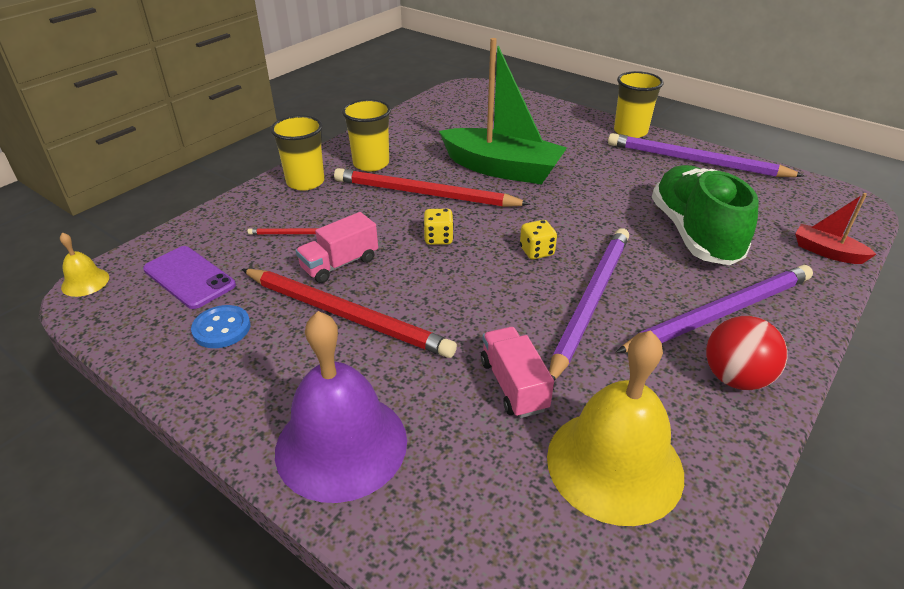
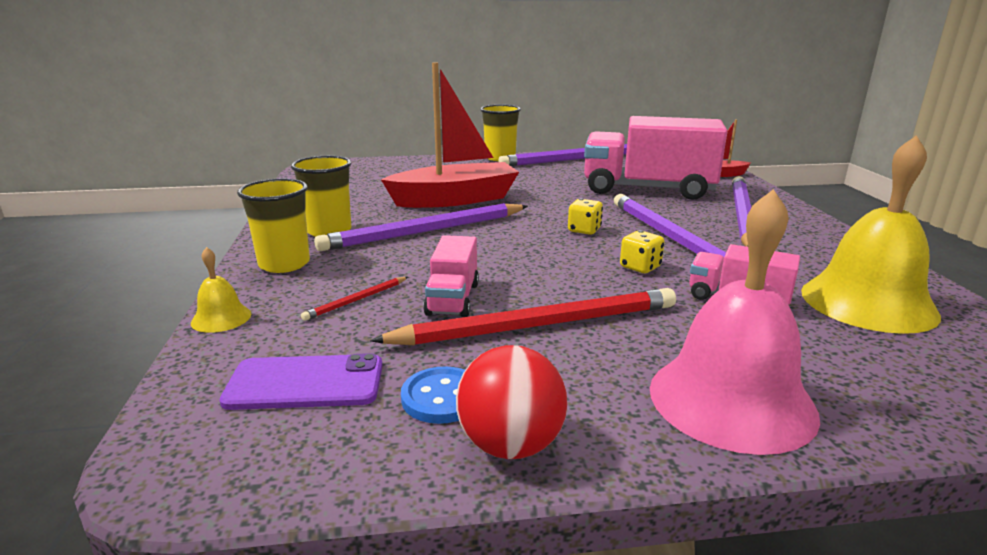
camera: 45 degrees left, 15 degrees down
yellow bell [60,232,109,297] -> yellow bell moved to [191,247,251,333]
purple bell [275,311,407,503] -> pink bell [650,189,820,455]
red pencil [334,168,530,207] -> purple pencil [314,203,528,251]
yellow dice [423,209,454,245] -> yellow dice moved to [620,230,664,273]
green boat [439,38,567,184] -> red boat [381,62,519,208]
green shoe [652,165,759,265] -> pink truck [584,116,727,200]
red ball [706,316,787,390] -> red ball moved to [456,345,568,459]

